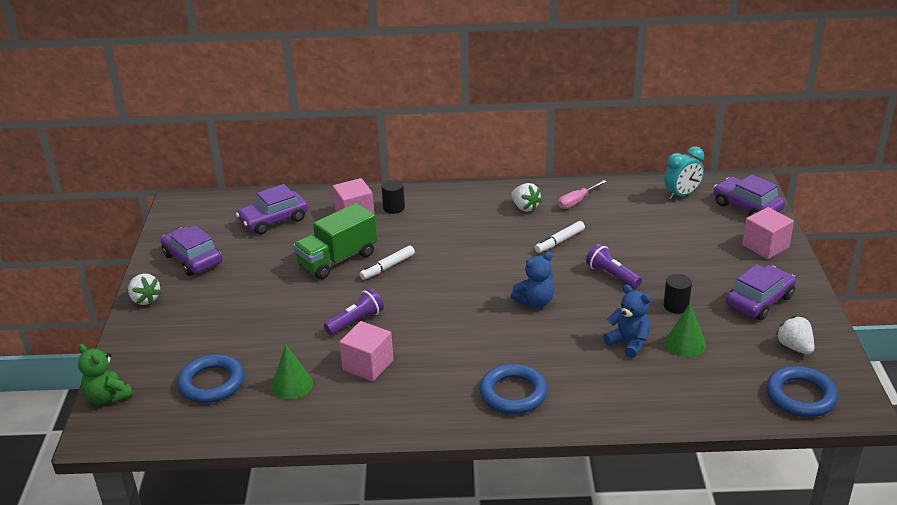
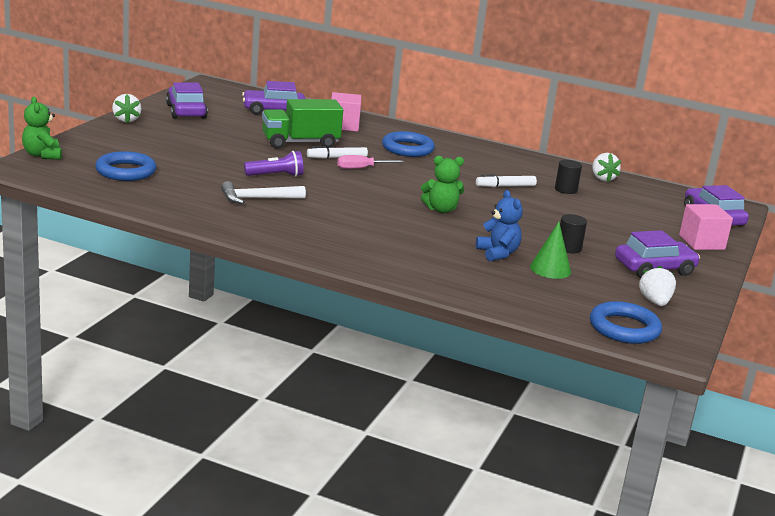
camera: 20 degrees right, 10 degrees down
green cone [271,345,313,399] -> none
pink cube [339,321,394,381] -> white hammer [221,181,306,204]
black cylinder [381,180,405,214] -> black cylinder moved to [555,160,582,194]
blue ring [480,364,548,414] -> blue ring moved to [382,131,435,157]
white strawberry [511,183,542,212] -> white strawberry moved to [592,153,621,182]
blue teddy bear [511,252,554,308] -> green teddy bear [421,156,464,213]
pink screwdriver [558,180,607,209] -> pink screwdriver moved to [337,155,404,169]
purple flashlight [586,244,642,289] -> none
turquoise clock [664,146,704,200] -> none

